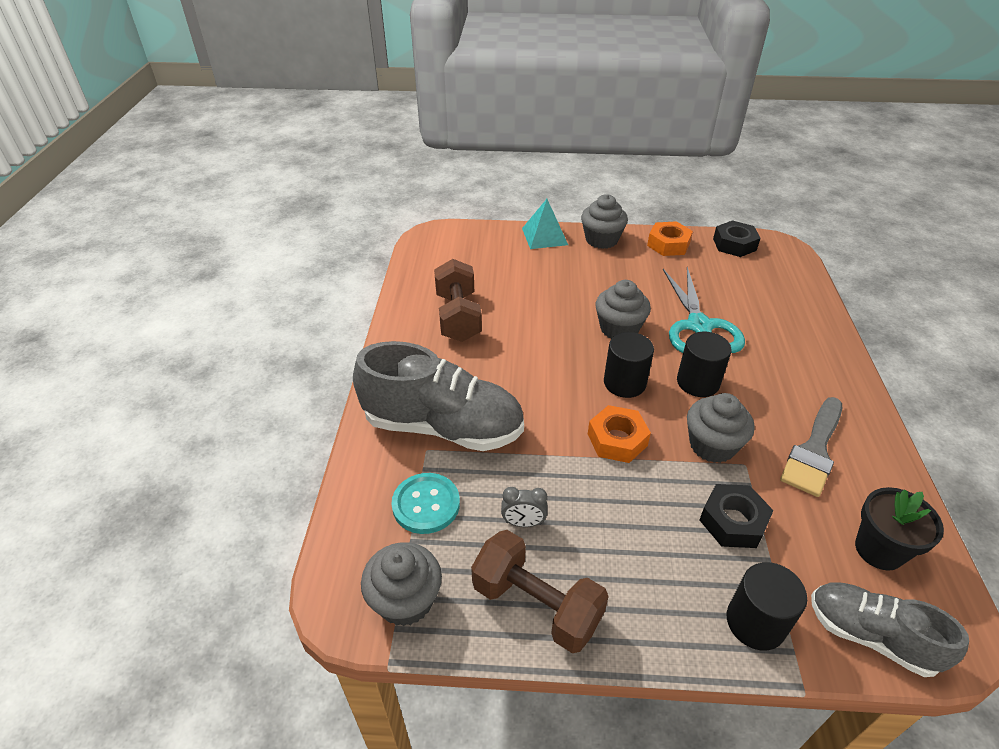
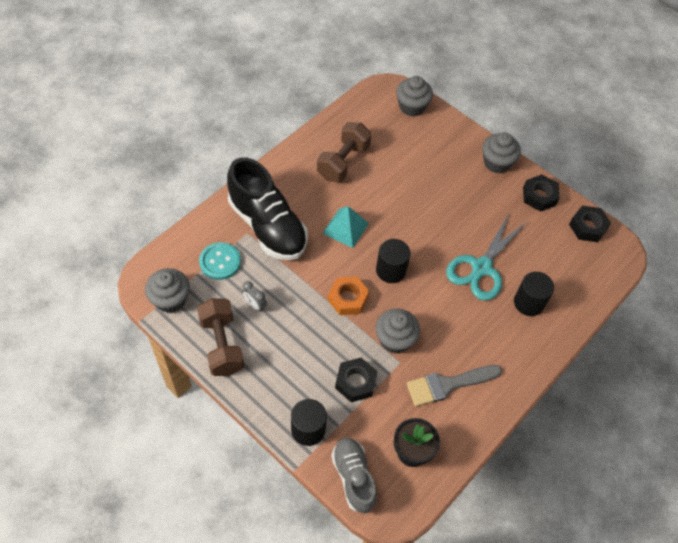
camera: 35 degrees right, 15 degrees up
grey shoe [353,341,524,451] -> black shoe [227,157,308,260]
turquoise pyramid [522,199,568,249] -> turquoise pyramid moved to [323,206,369,248]
grey cupcake [596,280,651,339] -> grey cupcake moved to [396,76,433,116]
orange nut [647,221,693,256] -> black nut [523,174,560,212]
black cylinder [677,332,732,397] -> black cylinder moved to [514,272,554,316]

